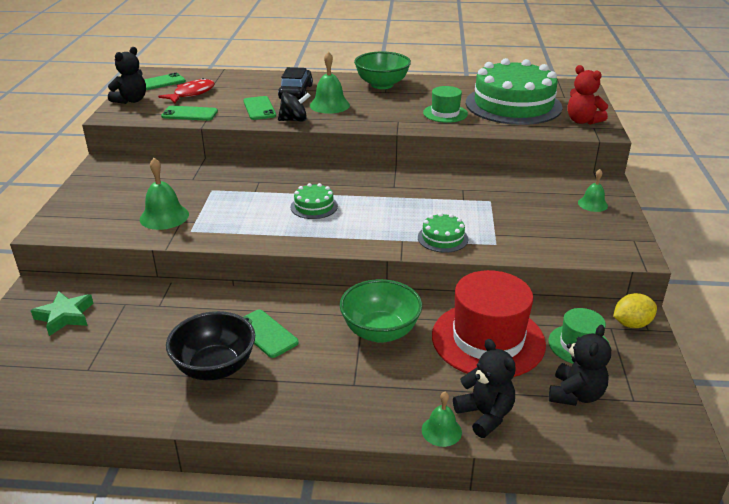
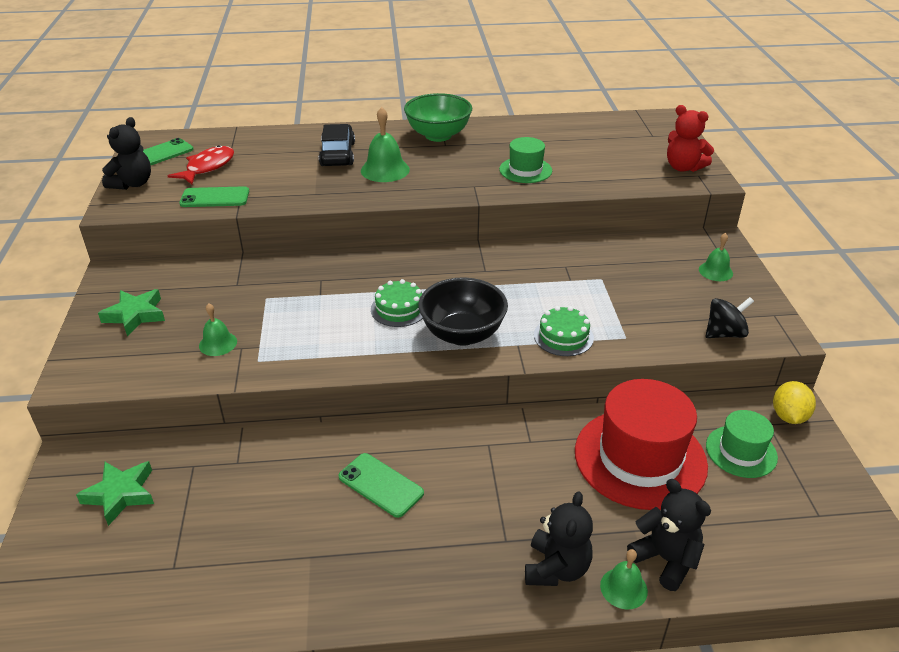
camera: 10 degrees left, 5 degrees up
green bell [140,158,189,230] -> green bell [199,303,237,356], size x0.62
black bowl [166,311,255,381] -> black bowl moved to [419,278,508,346]
green phone [243,96,276,120] -> none
black spinning top [278,92,310,121] -> black spinning top moved to [706,297,754,338]
green bowl [340,279,422,343] -> none
green cake [466,58,563,125] -> none
black teddy bear [549,325,611,406] -> black teddy bear moved to [525,491,593,586]
yellow lemon [613,293,657,328] -> yellow lemon turned 45 degrees counterclockwise [773,381,816,424]
none -> green star [98,289,165,336]

